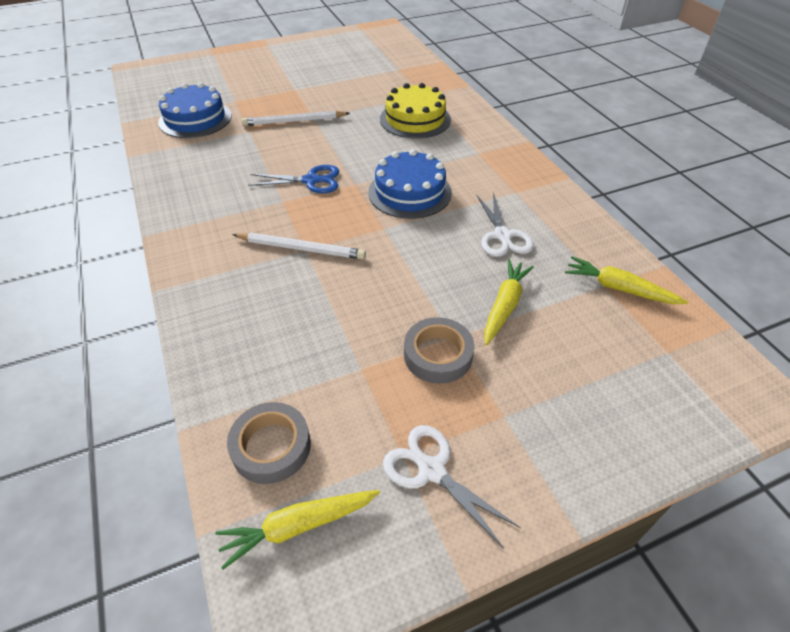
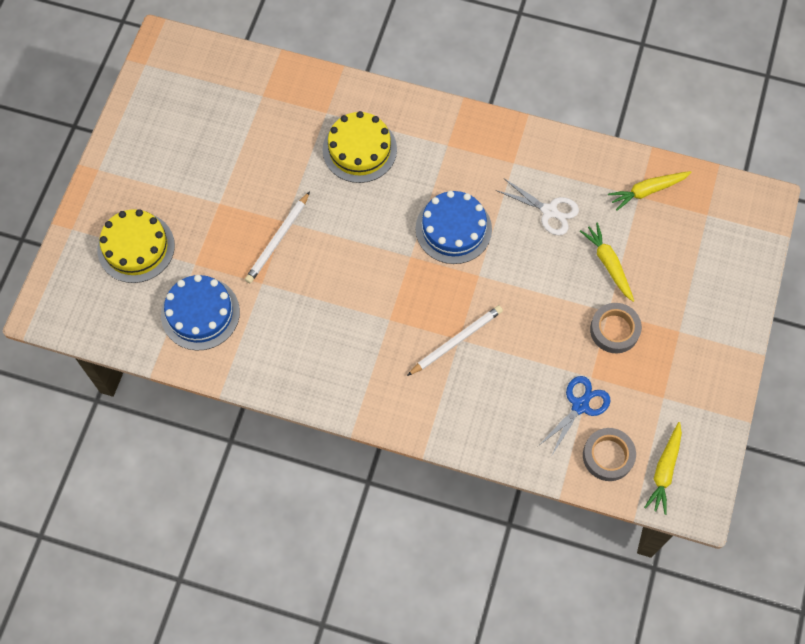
camera: 50 degrees left, 20 degrees up
blue scissors [248,165,339,193] -> blue scissors moved to [538,376,610,455]
white scissors [383,425,521,548] -> none
none -> yellow cake [97,209,175,283]

